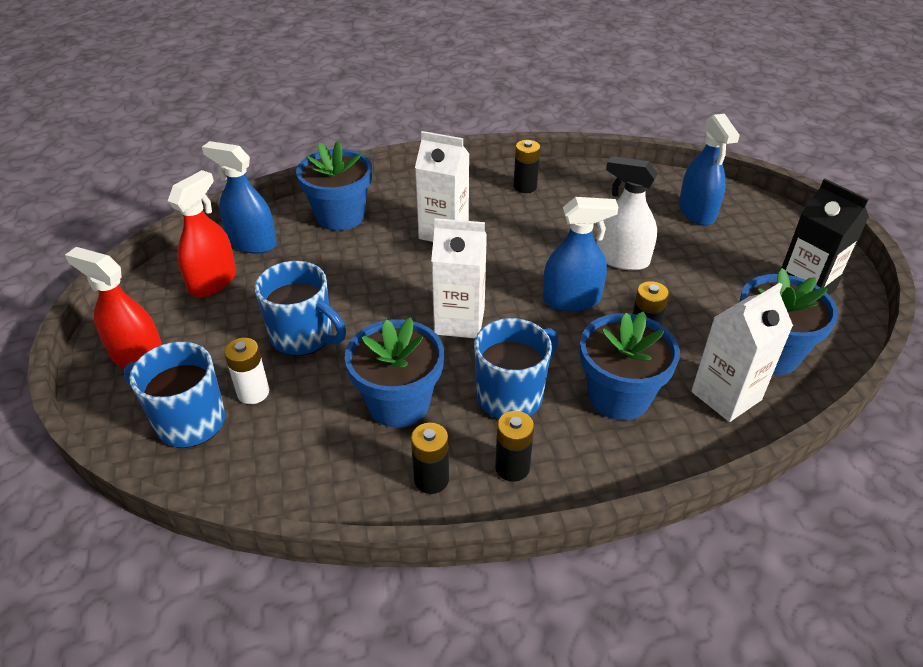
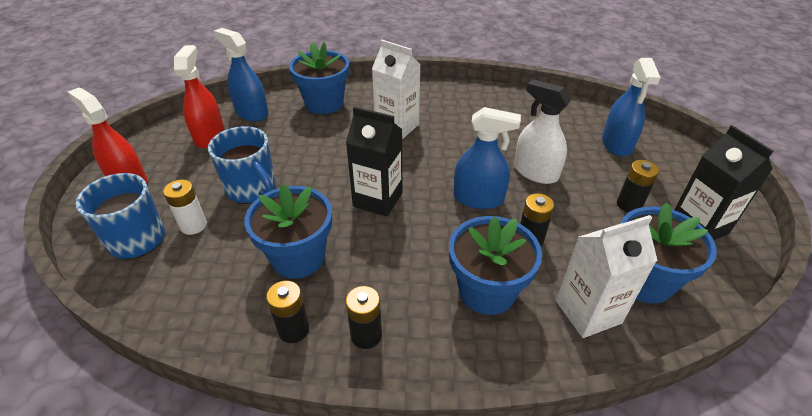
camera: 15 degrees right, 0 degrees up
red spray bottle [168,170,236,297] -> red spray bottle turned 45 degrees counterclockwise [174,45,224,148]
white carton [431,218,487,338] -> black carton [346,106,402,217]
blue mug [474,318,559,419] -> none
black battery [514,140,540,193] -> black battery moved to [617,160,659,212]

